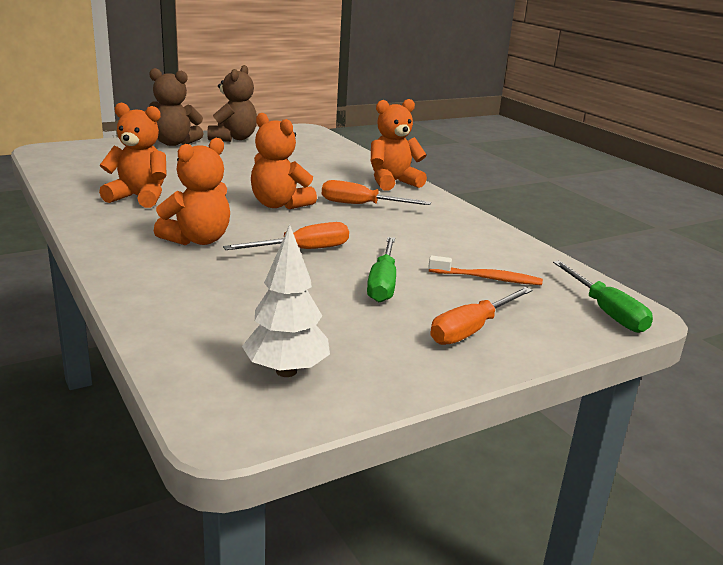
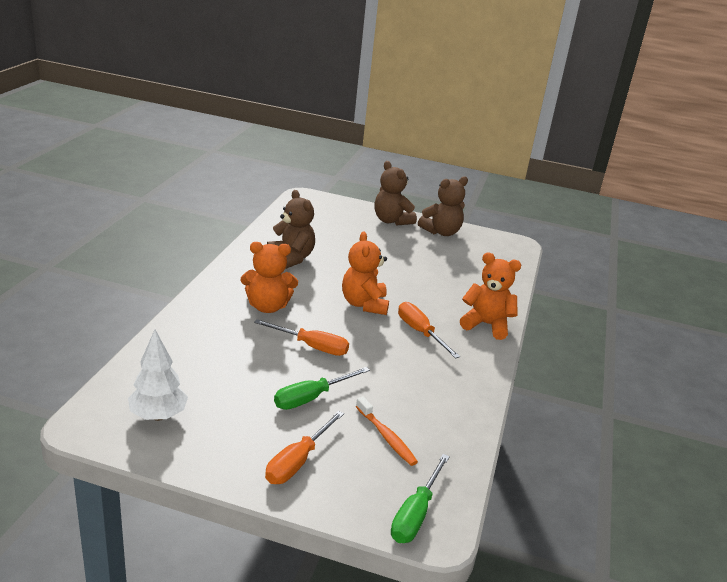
camera: 45 degrees right, 5 degrees up
orange teddy bear [99,103,167,208] -> brown teddy bear [267,190,315,269]
orange screwdriver [430,287,532,345] -> orange screwdriver turned 60 degrees counterclockwise [265,411,344,484]

